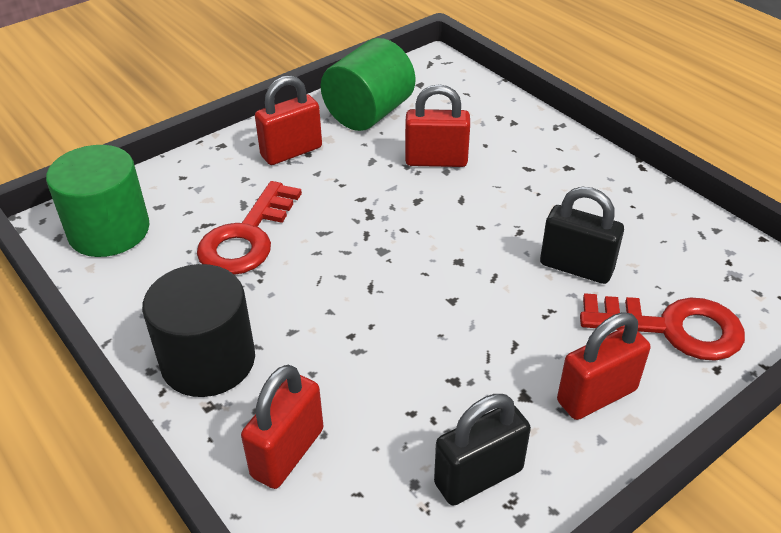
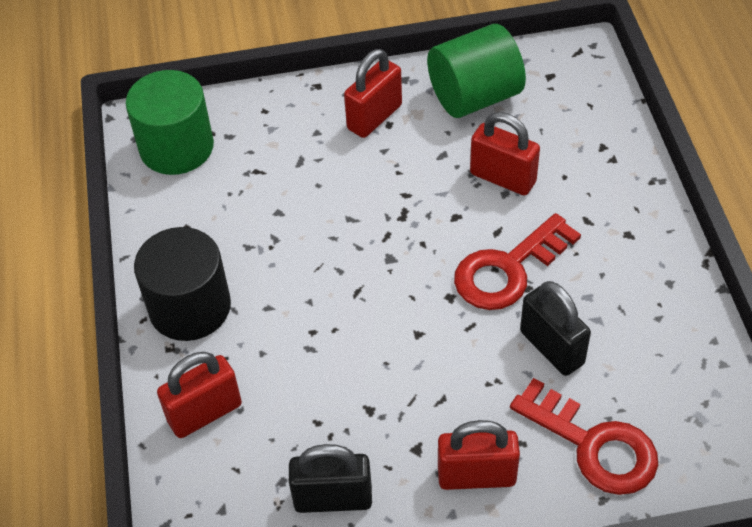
camera: 30 degrees right, 10 degrees up
red key [197,181,302,275] -> red key moved to [454,213,581,310]
red padlock [255,75,322,165] -> red padlock turned 45 degrees counterclockwise [344,49,402,138]

